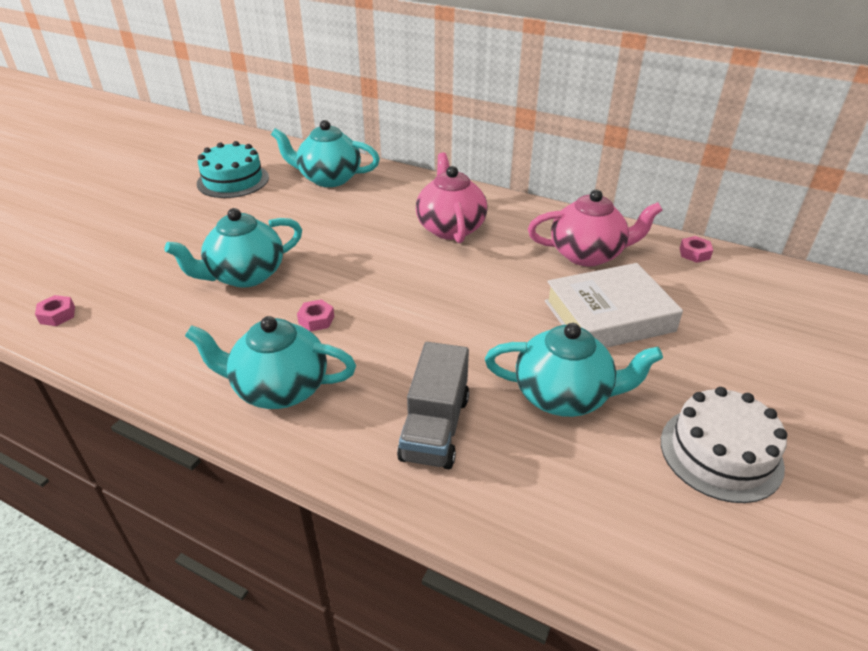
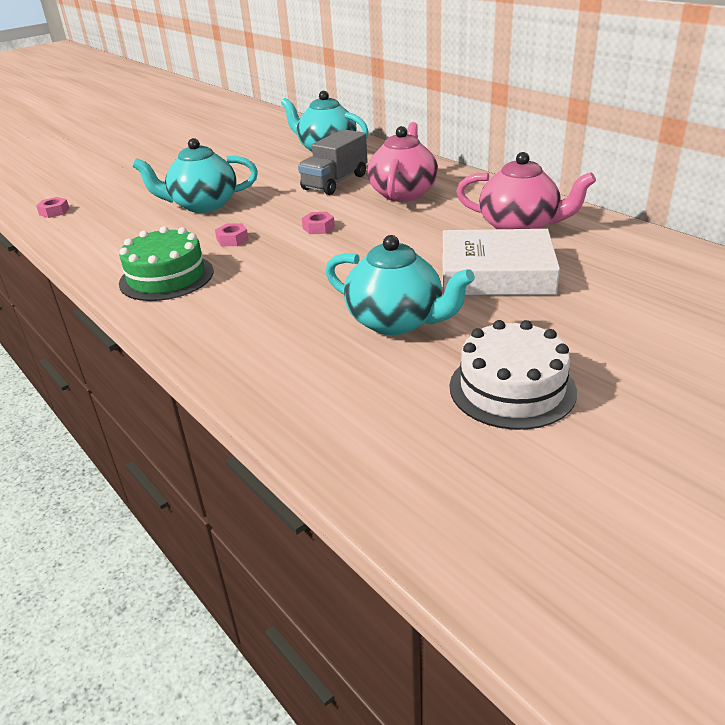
camera: 25 degrees right, 5 degrees down
turquoise teapot [185,316,356,409] -> green cake [119,226,213,301]
turquoise cake [197,141,269,198] -> none
grey truck [397,342,469,469] -> grey truck moved to [298,129,368,195]
pink nut [680,236,713,263] -> pink nut moved to [302,212,335,234]

